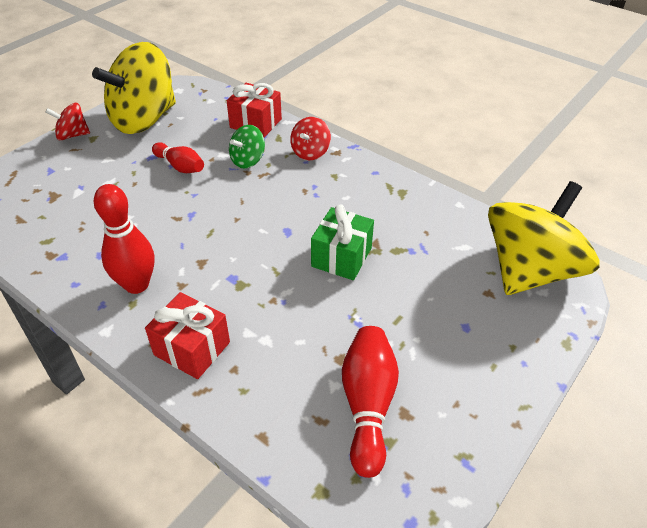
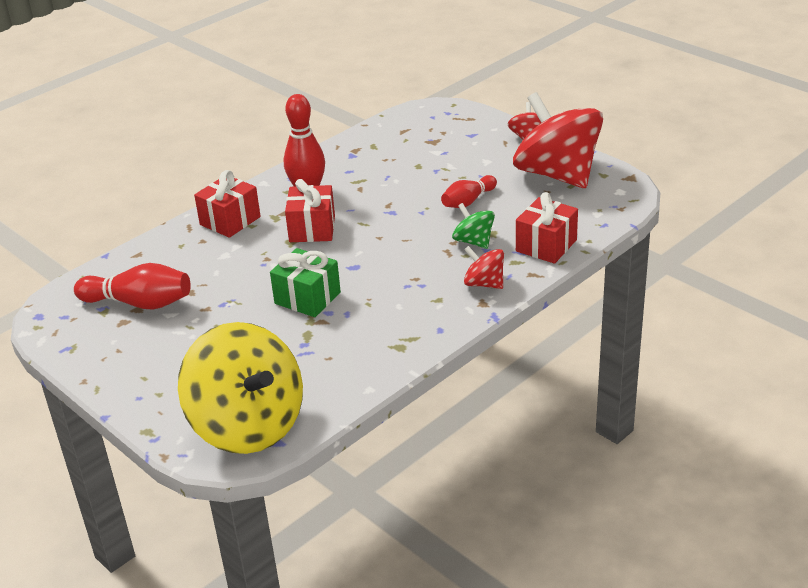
camera: 100 degrees right, 10 degrees down
yellow spinning top [92,42,176,134] -> red spinning top [513,92,603,188]
none -> red gift [285,179,335,242]

